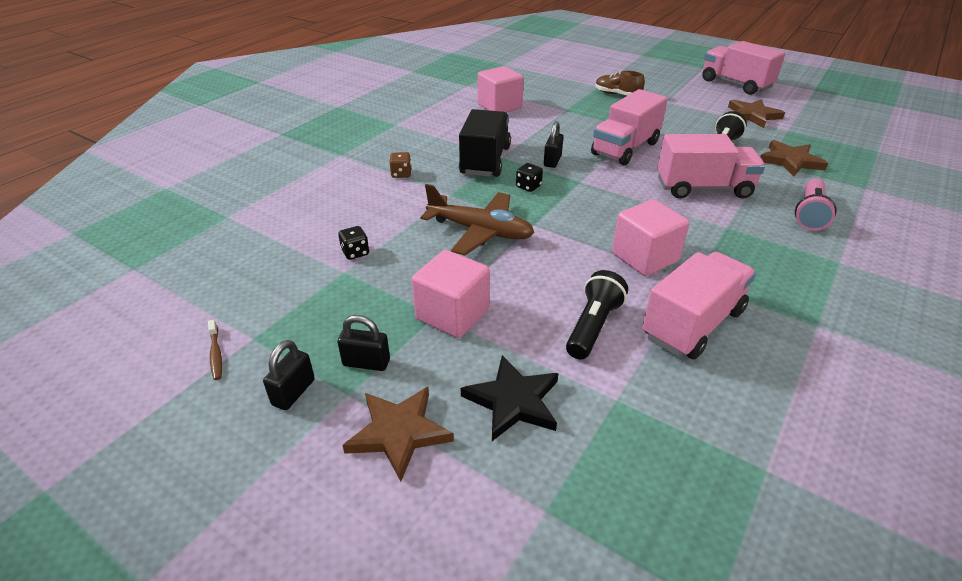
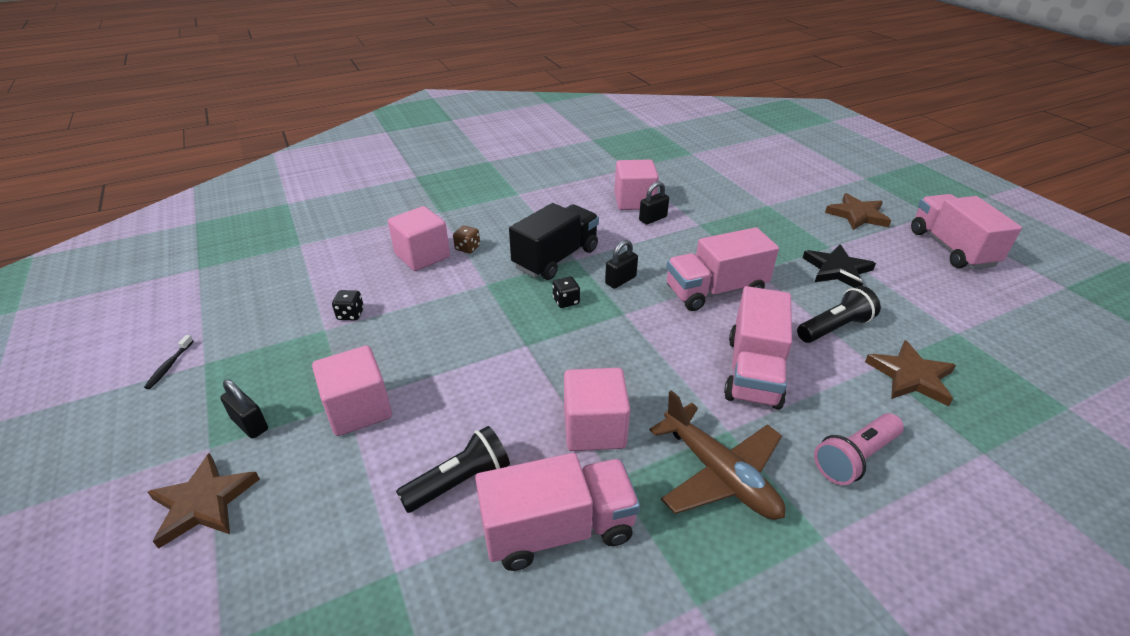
camera: 30 degrees right, 0 degrees up
brown toothbrush [208,320,222,380] -> black toothbrush [144,335,194,389]
black padlock [263,340,315,410] -> black padlock moved to [639,181,669,225]
brown plane [420,184,534,255] -> brown plane moved to [649,390,786,520]
black star [461,355,558,441] -> black star moved to [803,244,876,288]
brown shoe [595,71,645,96] -> none
pink truck [657,134,765,199] -> pink truck turned 75 degrees clockwise [724,286,792,410]
brown star [728,99,785,128] -> brown star moved to [825,193,891,230]
none -> pink cube [388,206,450,271]

